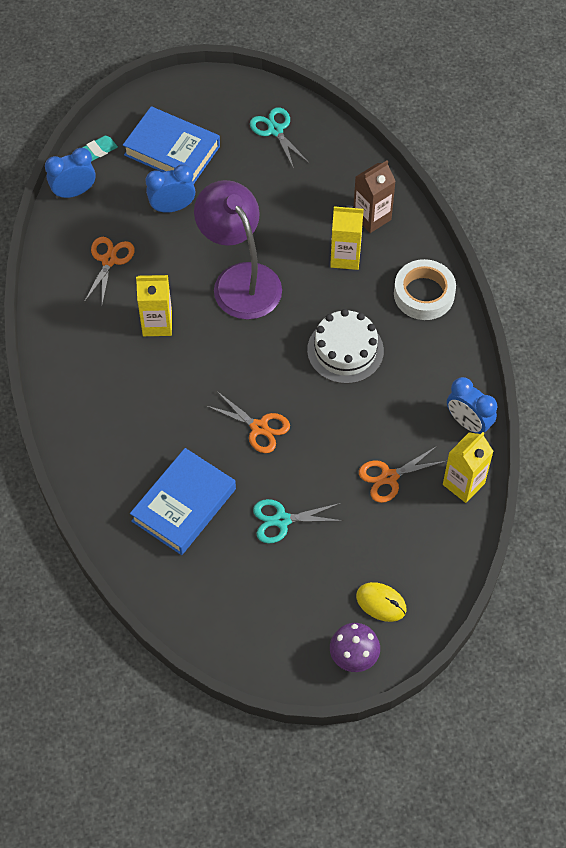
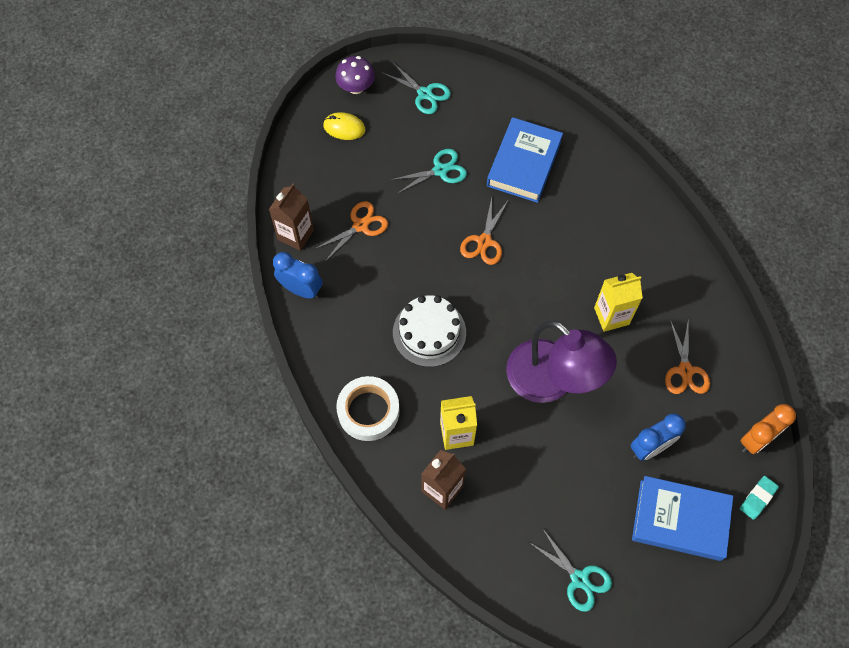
camera: 165 degrees right, 5 degrees up
blue clock [45,148,95,199] -> orange clock [741,404,796,454]
orange scissors [207,391,290,453] -> orange scissors turned 90 degrees counterclockwise [460,197,509,265]
yellow carton [443,432,494,503] -> brown carton [269,184,314,251]
none -> turquoise scissors [383,63,451,114]

